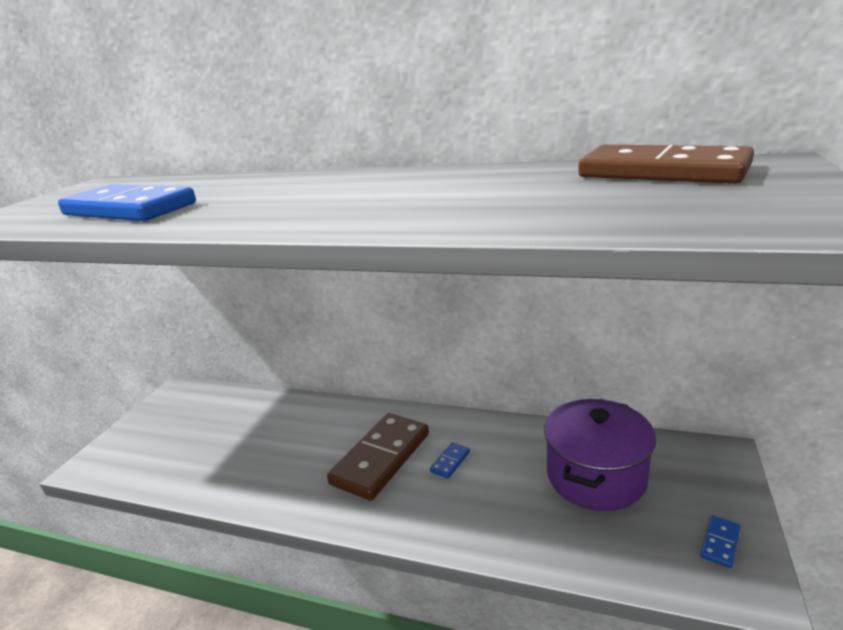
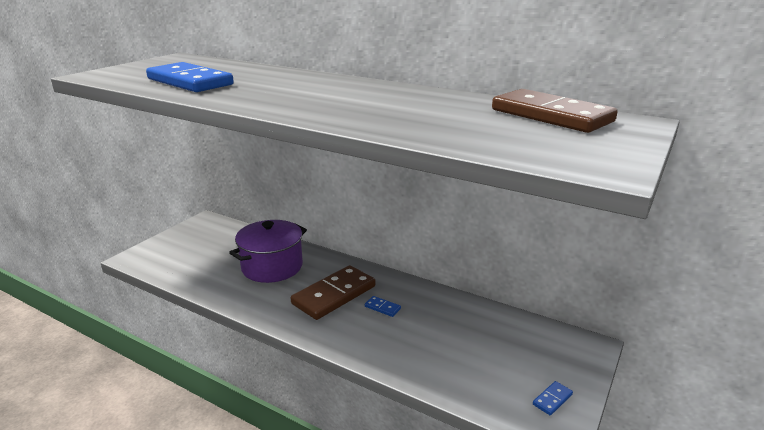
camera: 10 degrees right, 0 degrees up
blue domino [430,442,470,479] -> blue domino turned 75 degrees clockwise [365,296,401,317]
purple pot [544,399,656,511] -> purple pot moved to [229,220,307,283]

